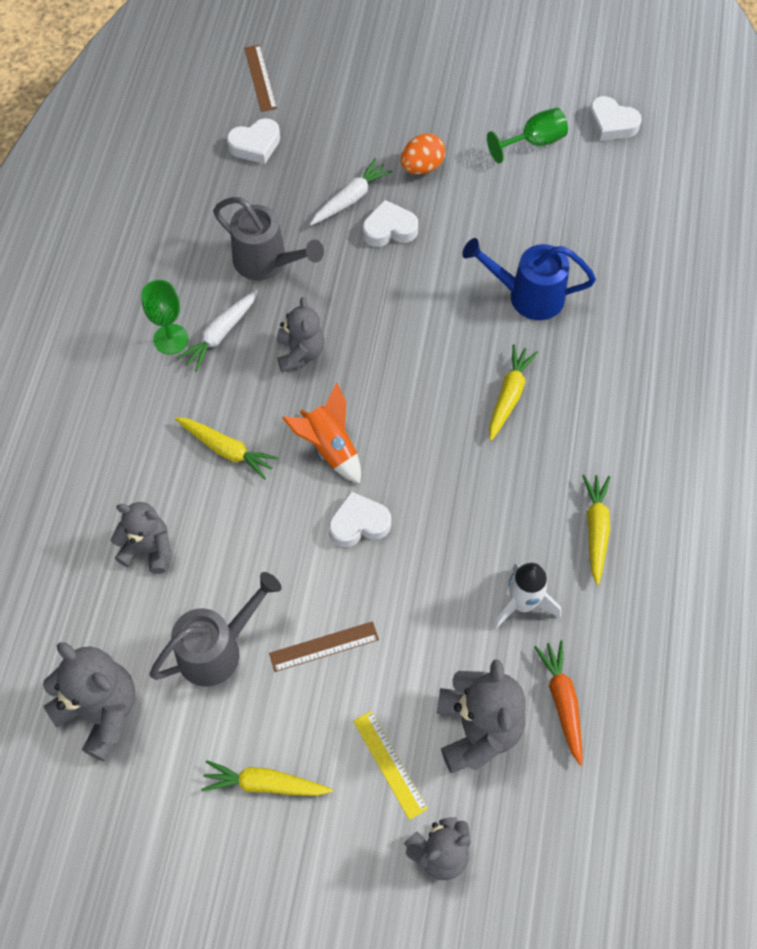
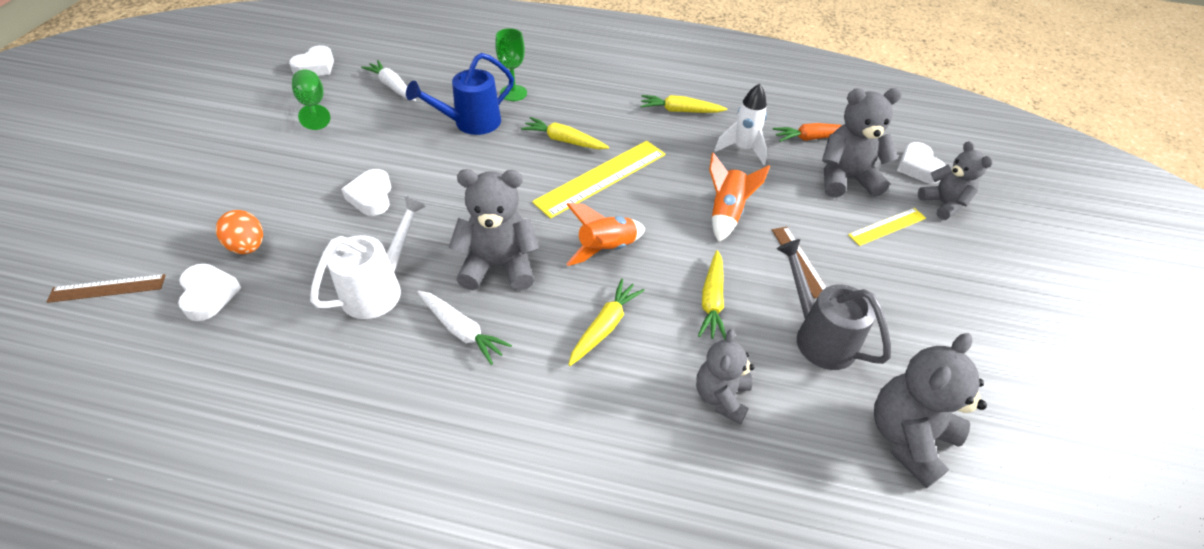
camera: 90 degrees left, 15 degrees down
green goblet [141,280,188,354] -> green goblet moved to [495,28,527,101]
yellow carrot [201,760,333,796] -> yellow carrot moved to [698,250,726,340]
grey watering can [213,197,324,280] -> white watering can [310,195,426,319]
grey teddy bear [277,297,325,372] -> grey teddy bear [449,169,540,291], size x1.51
white carrot [310,158,392,225] -> white carrot moved to [361,60,416,101]
white heart [329,491,391,547] -> white heart moved to [897,142,946,184]
orange egg [400,134,445,174] -> orange egg moved to [216,210,263,254]
blue watering can [462,238,596,320] -> blue watering can turned 45 degrees clockwise [406,53,514,135]
none -> yellow ruler [532,141,665,218]
none -> orange rocket [709,152,770,242]

